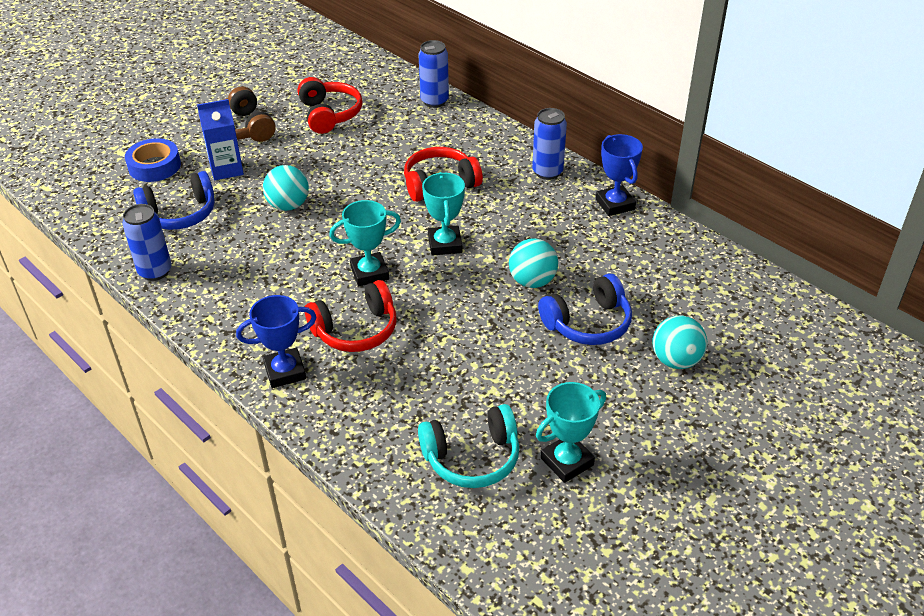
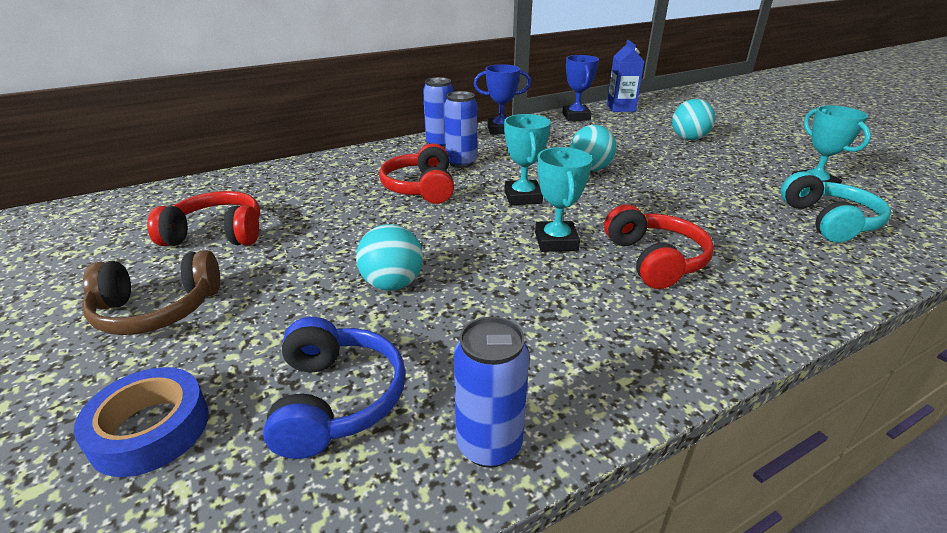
camera: 75 degrees left, 10 degrees down
blue carton [197,99,244,180] -> blue carton moved to [607,40,644,112]
blue trophy [236,295,317,388] -> blue trophy moved to [562,55,599,121]
blue can [418,40,449,108] -> blue can moved to [444,91,477,168]
turquoise trophy [422,172,465,256] -> turquoise trophy turned 75 degrees clockwise [504,114,551,205]
blue headphones [538,274,632,345] -> none

